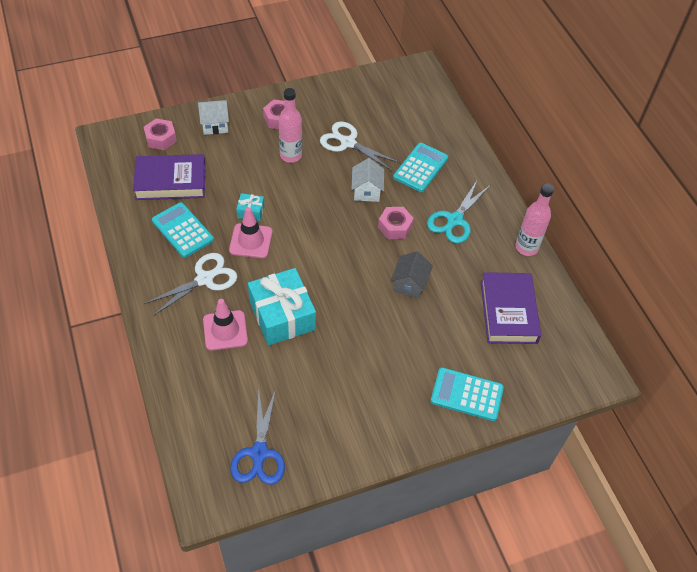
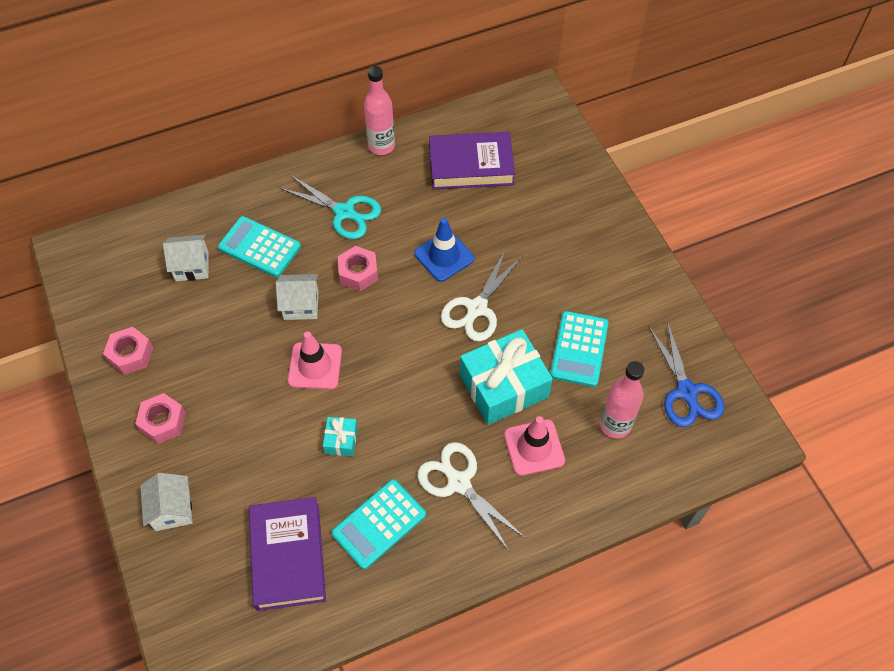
camera: 90 degrees left, 5 degrees up
pink nut [144,118,177,150] -> pink nut moved to [103,327,153,375]
pink traffic cone [229,207,272,258] -> pink traffic cone moved to [288,332,342,390]
blue scissors [230,387,285,485] -> blue scissors turned 75 degrees clockwise [648,321,724,427]
pink bottle [279,88,302,163] -> pink bottle moved to [600,361,644,439]
white scissors [320,121,400,171] -> white scissors moved to [441,249,522,341]
grey house [391,251,433,299] -> blue traffic cone [414,218,474,282]
turquoise calculator [431,367,504,421] -> turquoise calculator moved to [550,311,609,387]
none -> white house [163,234,209,281]

